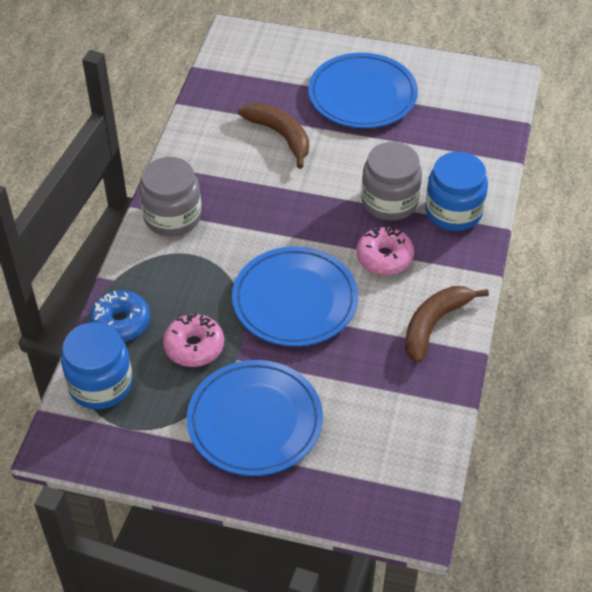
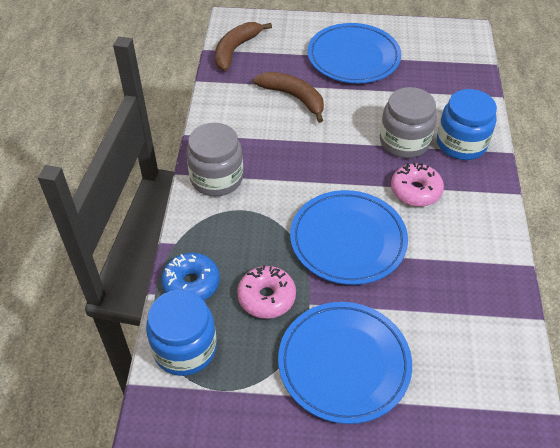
camera: 10 degrees left, 0 degrees up
brown banana [405,286,489,363] -> brown banana moved to [215,22,272,71]

